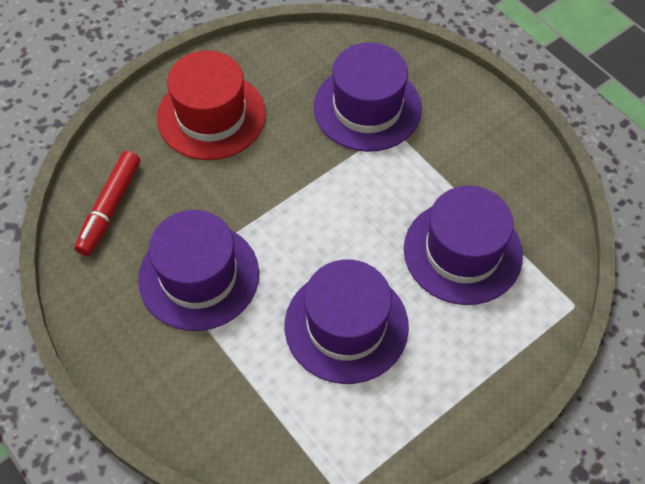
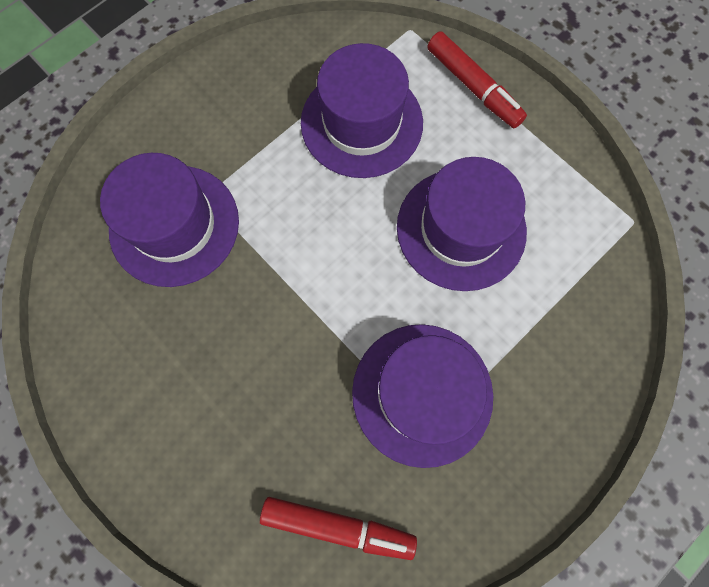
camera: 95 degrees left, 15 degrees up
red hat [157,50,266,160] -> none
none -> red marker [427,31,527,128]

